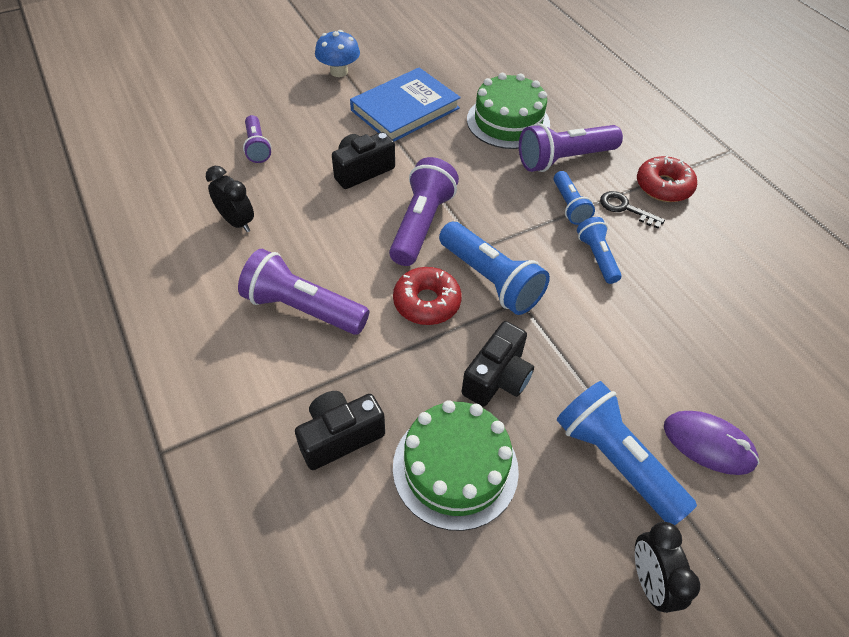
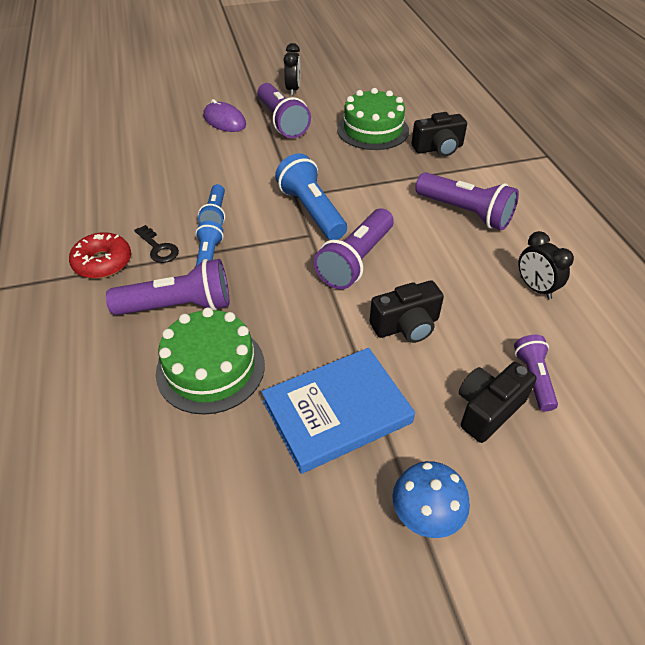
camera: 165 degrees left, 5 degrees down
red donut [393,267,462,325] -> none
black camera [462,321,534,407] -> black camera moved to [459,362,537,443]
blue flashlight [557,381,697,525] -> purple flashlight [257,83,311,138]

